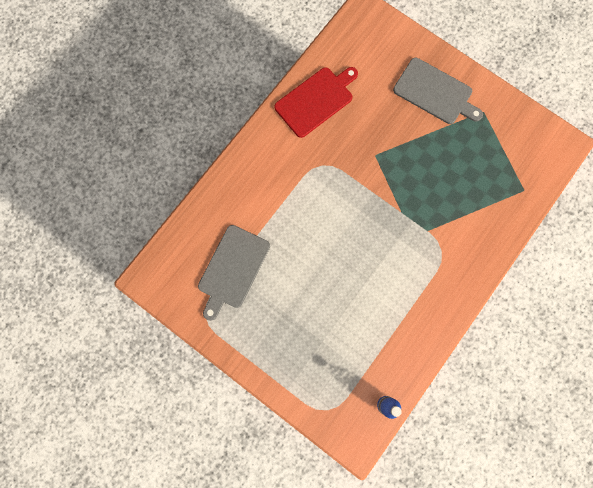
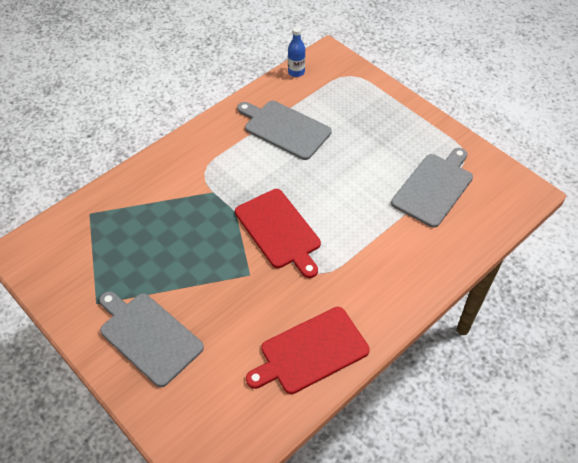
camera: 170 degrees left, 25 degrees down
none -> red cutting board [235,189,321,278]
none -> grey cutting board [237,101,332,160]

